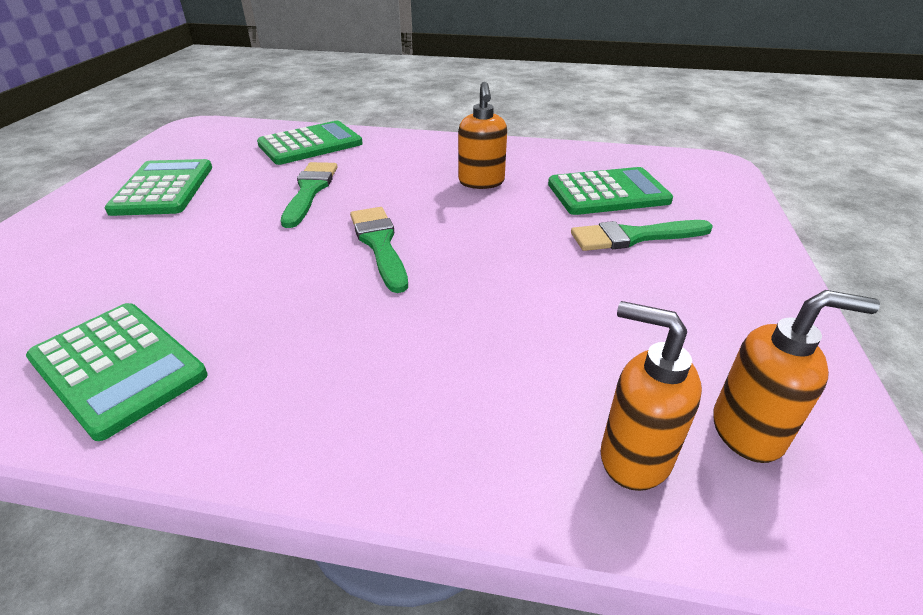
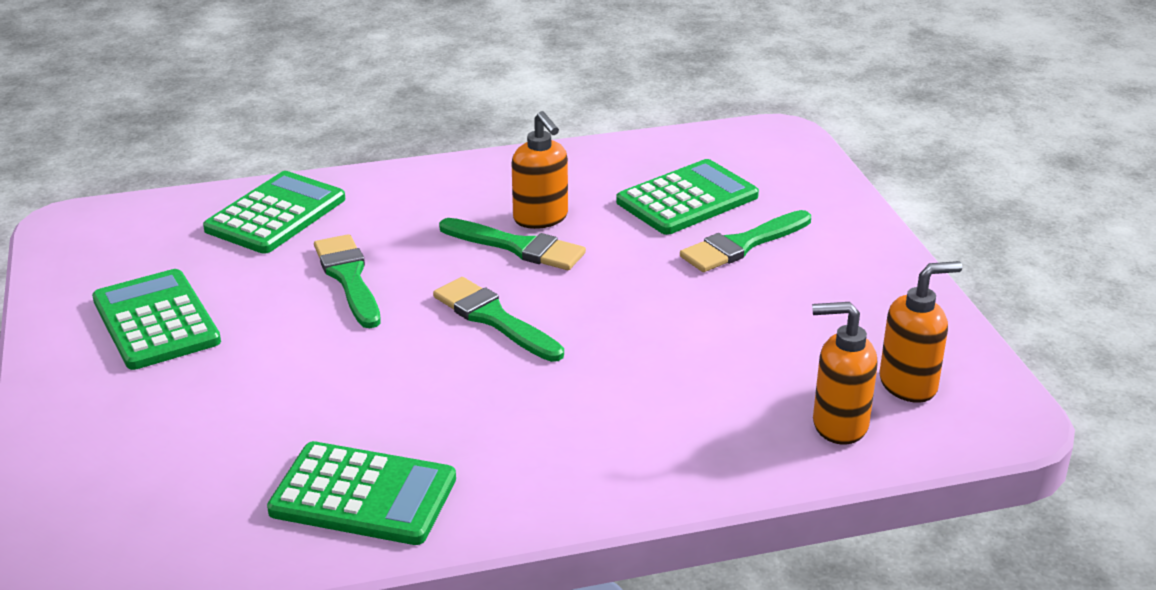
camera: 25 degrees left, 5 degrees down
none -> green brush [439,218,586,270]

